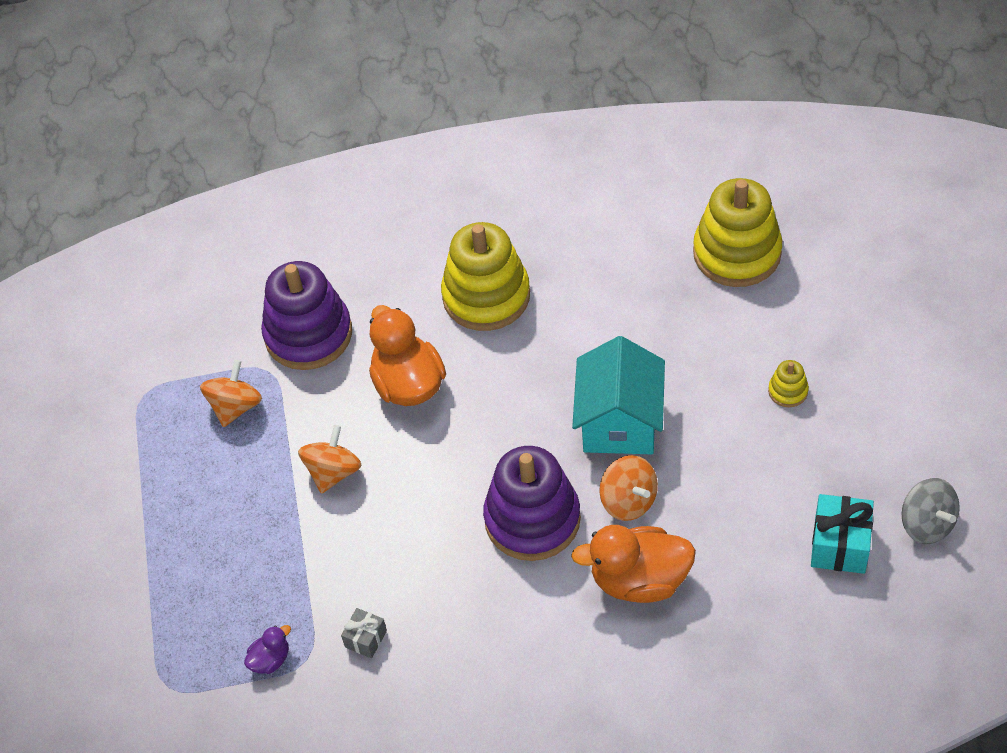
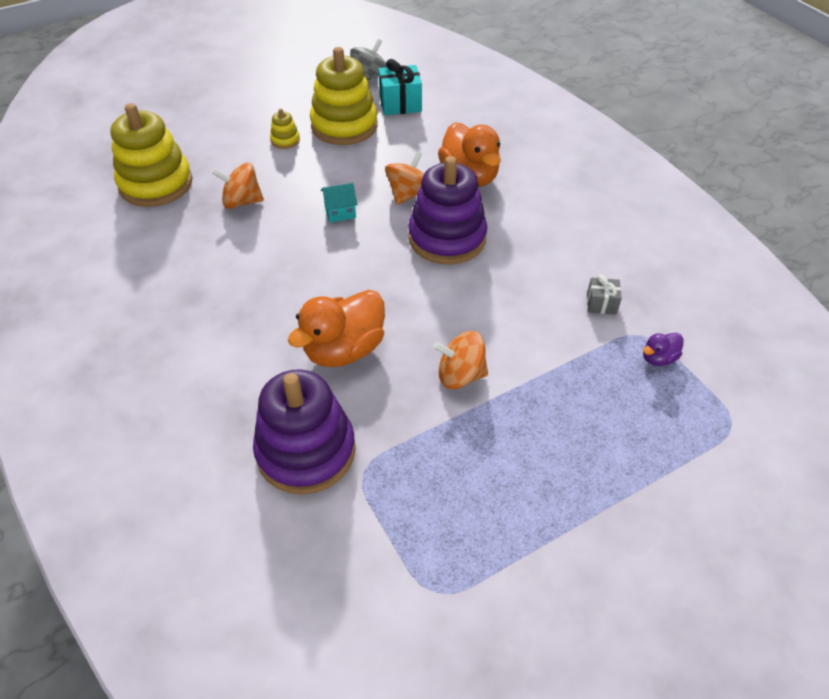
camera: 115 degrees left, 5 degrees down
orange spinning top [200,360,262,427] -> orange spinning top moved to [212,163,264,209]
purple duck [244,625,291,674] -> purple duck turned 60 degrees counterclockwise [643,333,683,366]
yellow stacking toy [441,222,530,331] -> yellow stacking toy moved to [310,47,378,145]
turquoise house [572,336,665,454] -> turquoise house [321,183,357,223], size x0.45

